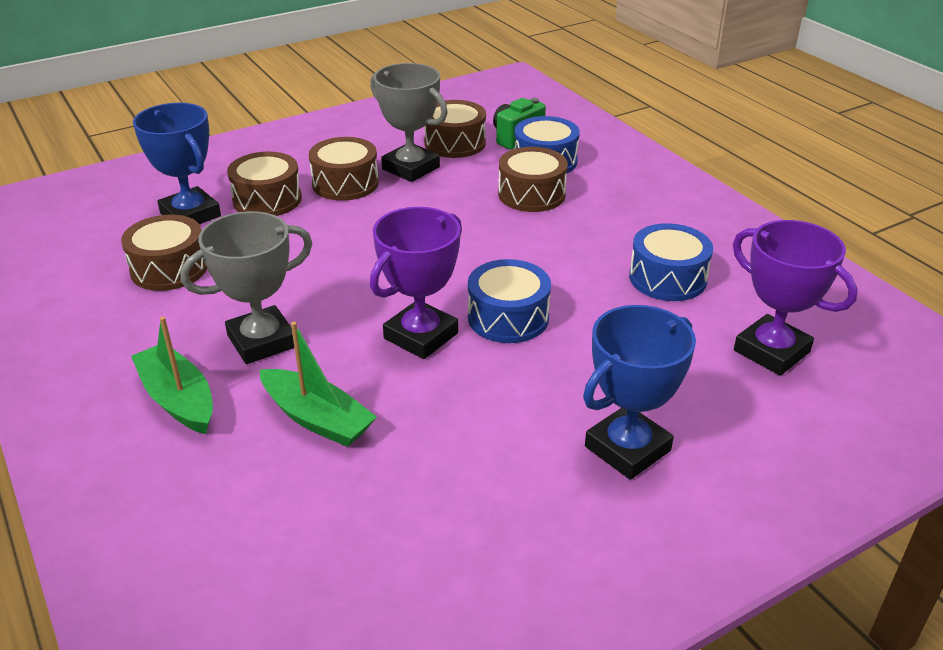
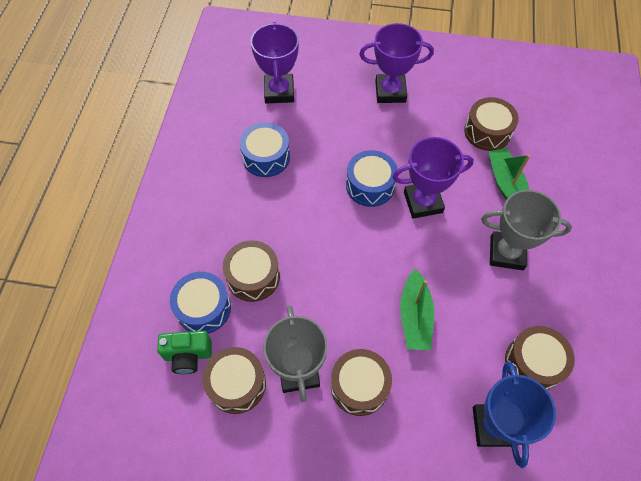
camera: 140 degrees left, 25 degrees up
green boat [131,317,213,434] -> green boat moved to [400,268,434,350]
brown drum [227,152,302,216] -> brown drum moved to [464,97,519,151]
blue trophy [583,305,696,480] -> purple trophy [359,23,434,103]

